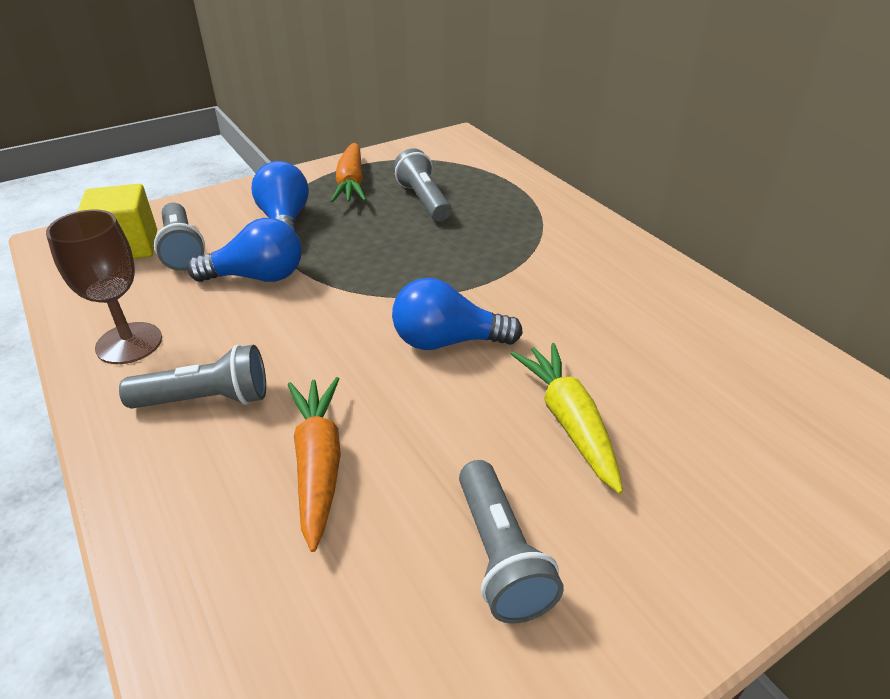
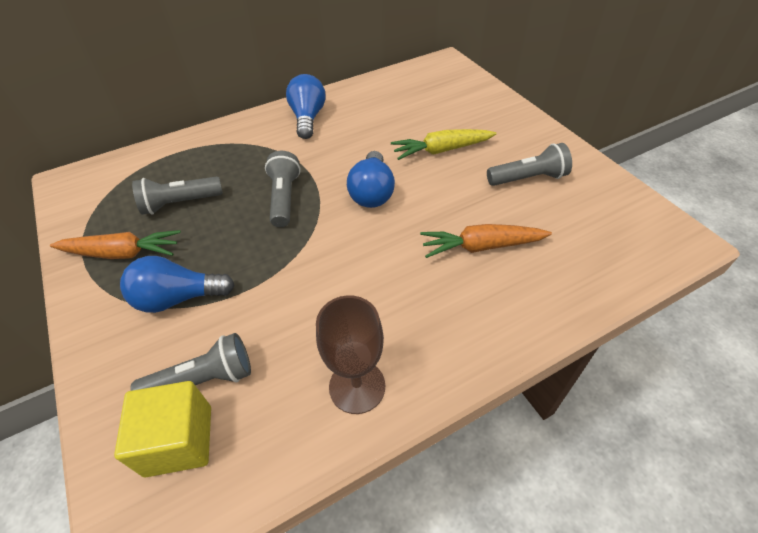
camera: 85 degrees left, 10 degrees up
grey flashlight [119,345,266,409] -> grey flashlight moved to [265,151,301,227]
blue light bulb [187,218,302,282] -> blue light bulb moved to [286,74,326,139]

